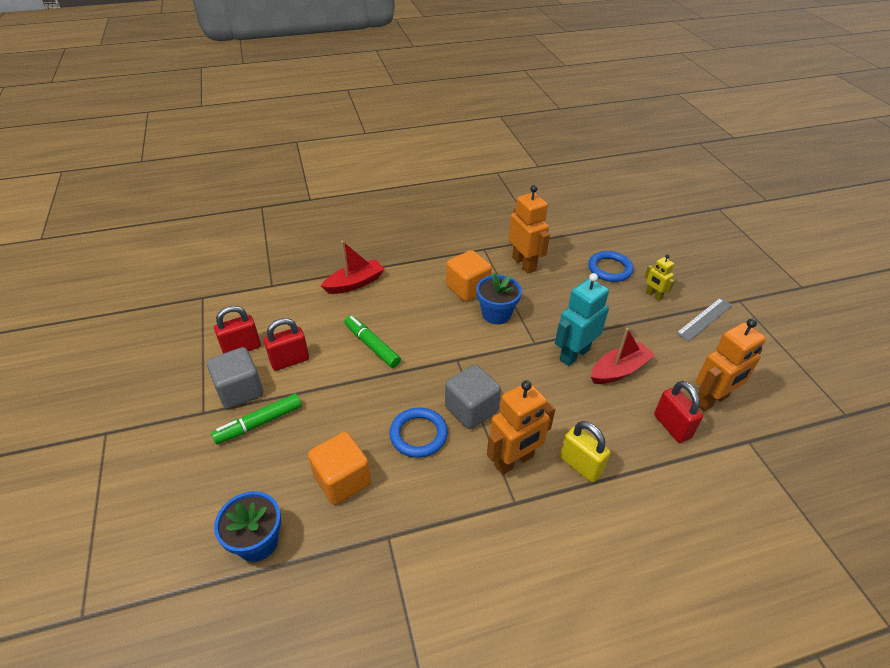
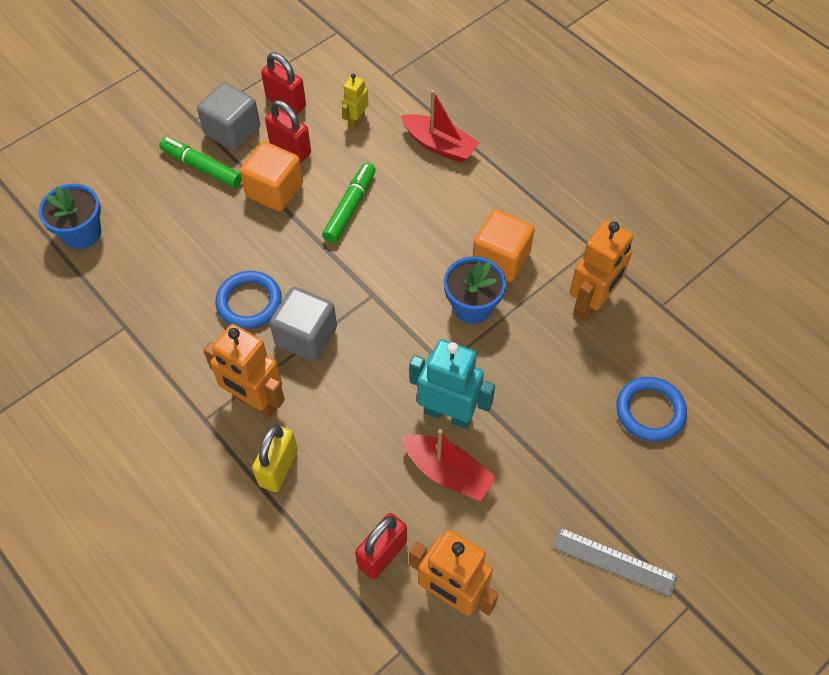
camera: 65 degrees right, 15 degrees up
orange cube [308,432,371,505] -> orange cube moved to [240,141,303,212]
yellow robot [645,254,674,301] -> yellow robot moved to [342,74,368,129]

